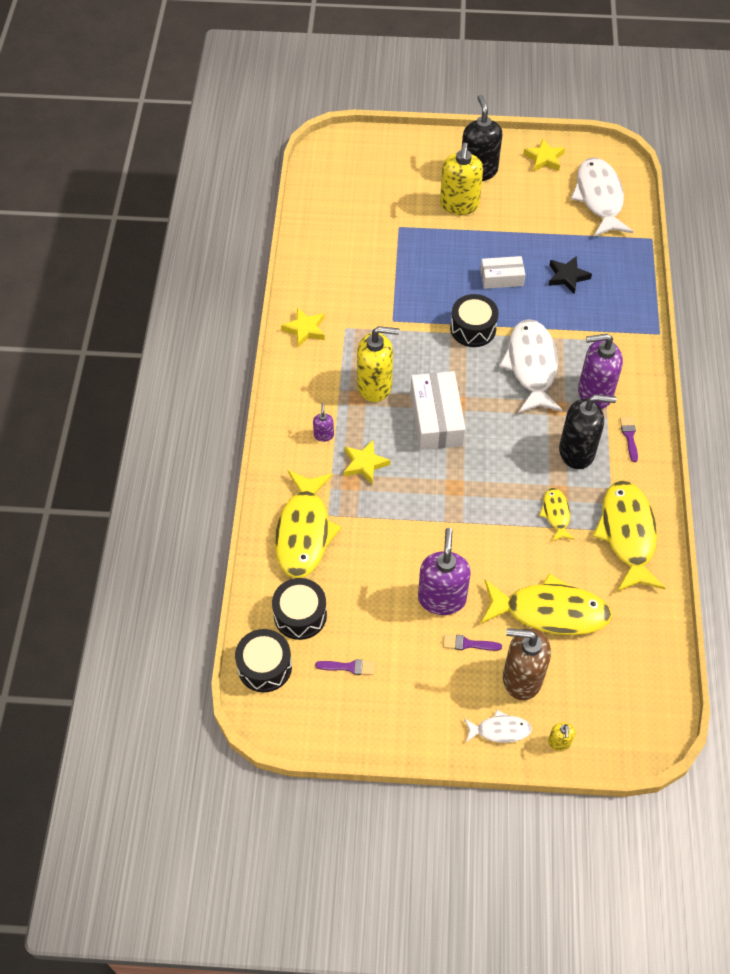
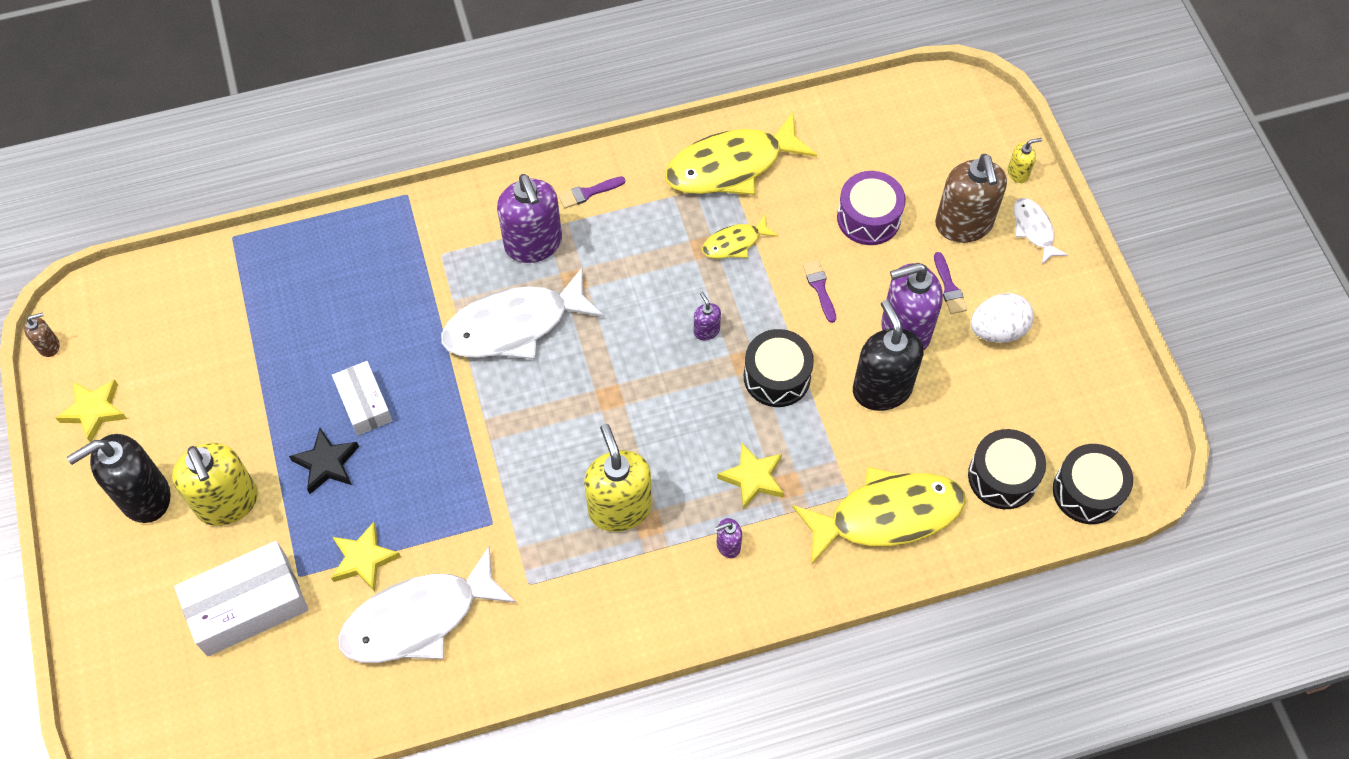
camera: 110 degrees left, 5 degrees up
yellow star [281,307,325,347] -> yellow star moved to [331,522,401,592]
purple brush [315,659,375,675] -> purple brush moved to [802,260,836,323]
white box [410,371,466,450] -> white box moved to [174,541,308,656]
yellow soap dispenser [440,143,483,215] -> yellow soap dispenser turned 75 degrees clockwise [172,443,258,526]
black drum [450,294,499,347] -> black drum moved to [744,329,814,407]
yellow fish [481,573,612,635] -> purple drum [837,171,906,245]
black star [548,256,592,294] -> black star moved to [289,428,359,494]
black soap dispenser [559,394,616,469] -> black soap dispenser moved to [853,300,923,411]
white fish [571,157,634,237] -> white fish moved to [338,546,516,663]
none -> brown soap dispenser [24,313,60,357]
none -> purple soap dispenser [694,292,721,340]
none -> white egg [971,293,1034,343]

